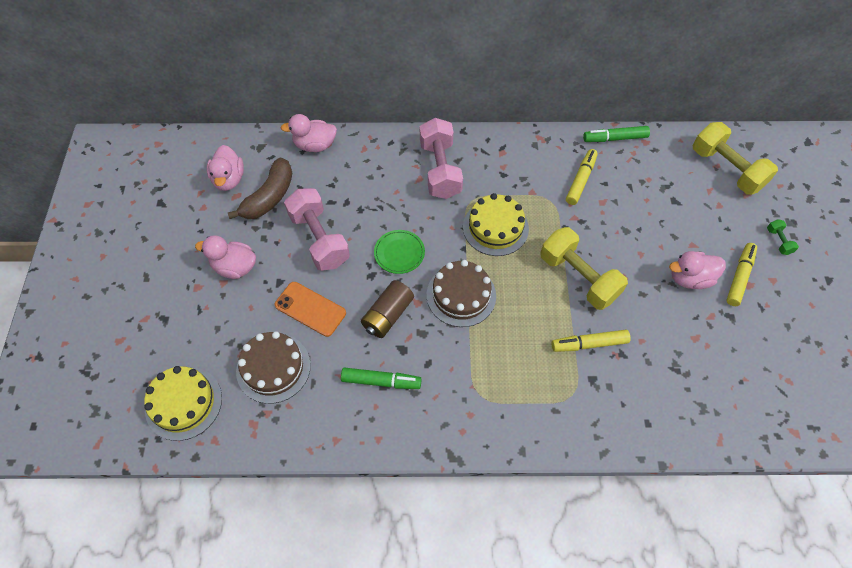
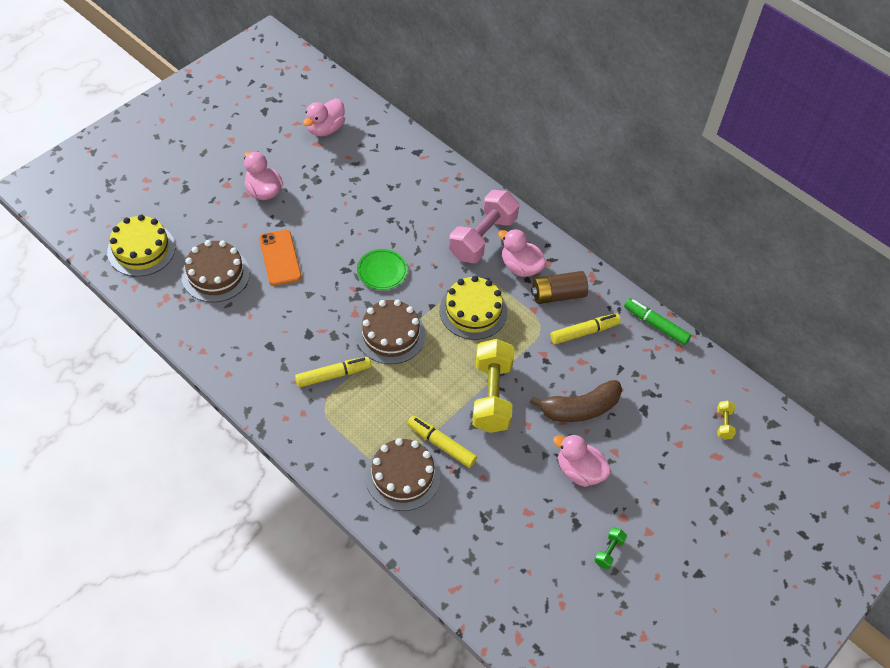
camera: 40 degrees right, 5 degrees down
brown banana [228,158,292,219] -> brown banana moved to [530,380,622,422]
pink duck [281,114,337,152] -> pink duck moved to [498,229,546,277]
pink dumbbell [284,188,350,271] -> none
green marker [341,367,422,389] -> none
brown battery [361,280,414,338] -> brown battery moved to [531,271,588,304]
yellow dumbbell [693,122,778,195] -> yellow dumbbell [717,401,736,440], size x0.42
yellow marker [726,243,757,306] -> yellow marker moved to [295,357,371,387]
green dumbbell [767,219,799,255] -> green dumbbell moved to [594,527,627,569]
none -> brown cake [365,438,440,511]

